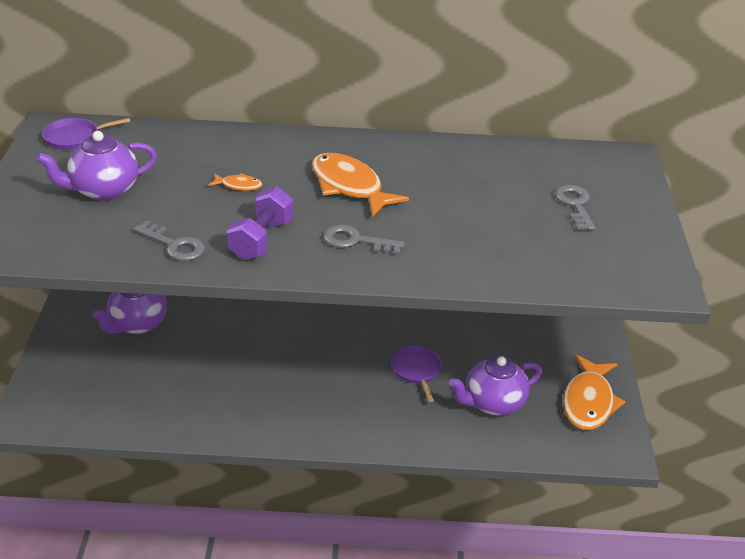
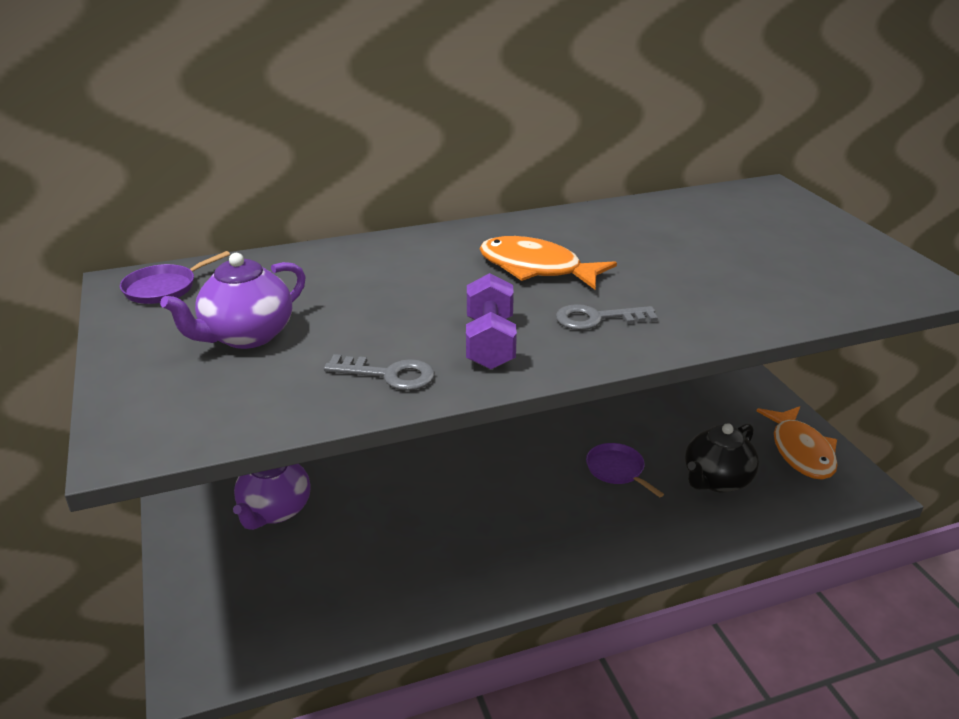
camera: 20 degrees left, 5 degrees down
orange fish [208,173,262,191] -> none
purple teapot [449,356,542,416] -> black teapot [685,423,759,492]
grey key [555,185,595,230] -> none

